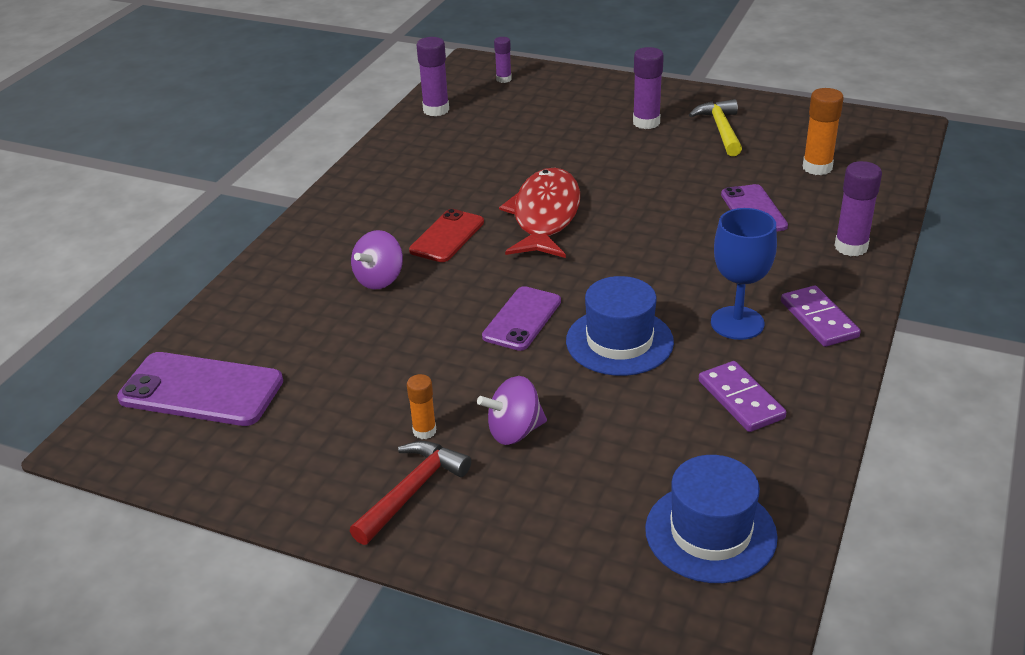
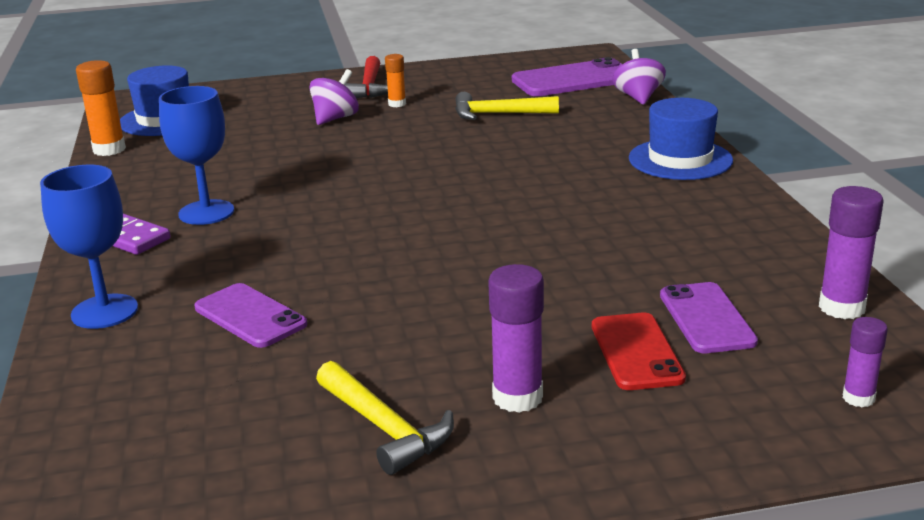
camera: 145 degrees right, 10 degrees down
purple spinning top [351,230,403,290] -> purple spinning top moved to [612,49,666,105]
red phone [409,209,484,262] -> red phone moved to [592,313,686,390]
purple phone [482,286,561,351] -> purple phone moved to [660,282,758,353]
red fish [499,167,580,258] -> none
blue hat [566,276,674,376] -> blue hat moved to [629,98,733,180]
purple domino [699,361,786,432] -> none
orange glue stick [803,88,844,175] -> orange glue stick moved to [76,60,126,156]
purple glue stick [834,161,882,256] -> blue goblet [40,165,138,329]
none -> yellow hammer [455,92,559,120]

